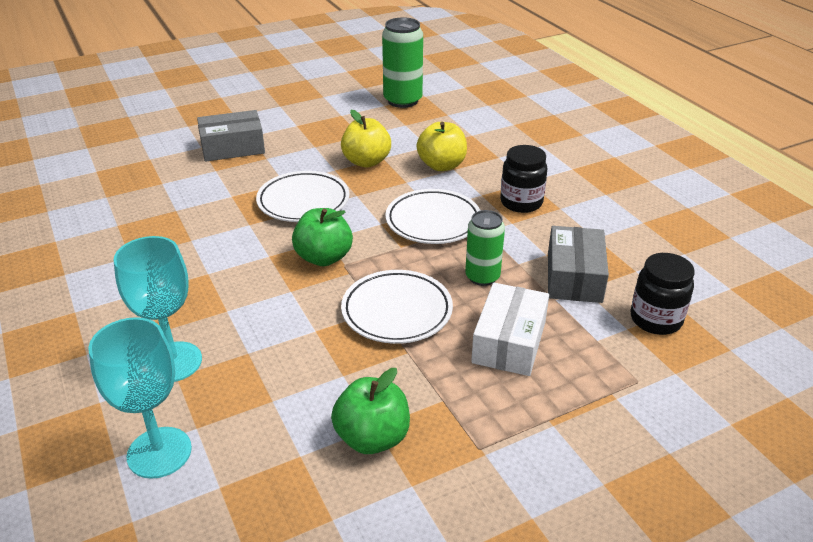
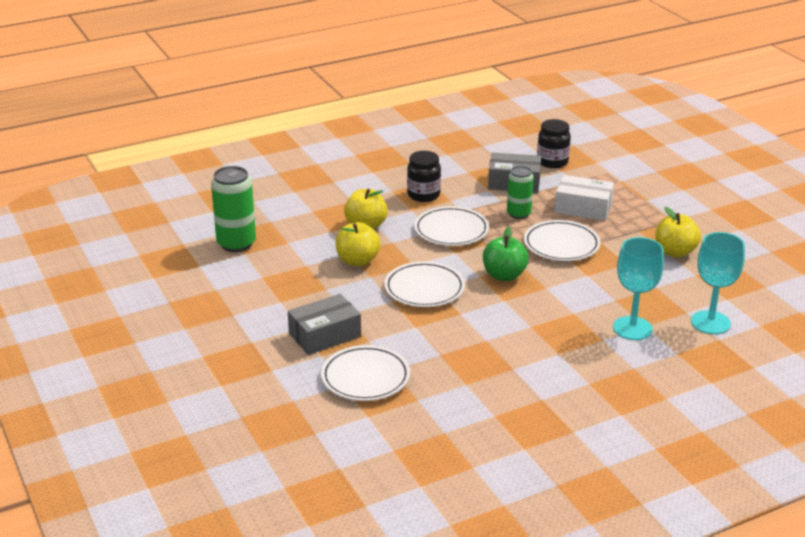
camera: 90 degrees left, 5 degrees down
grey box [197,110,265,162] -> grey box turned 75 degrees clockwise [288,294,361,355]
green apple [331,368,410,454] -> yellow apple [655,207,701,258]
none -> white plate [321,345,410,401]

